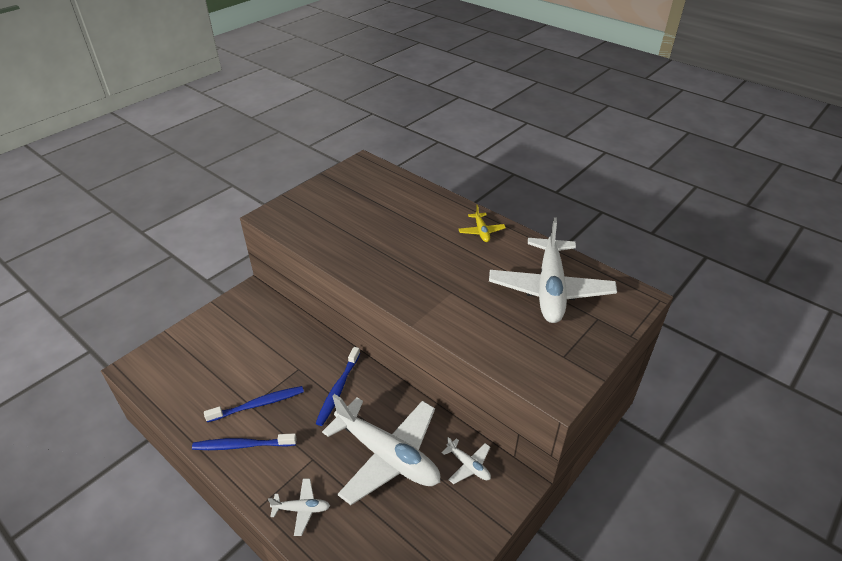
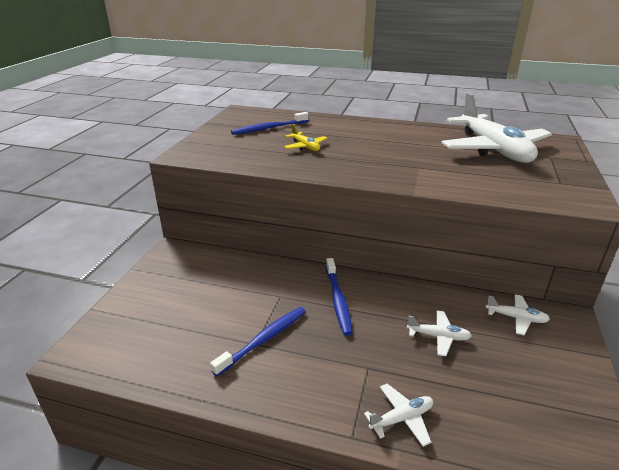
camera: 25 degrees left, 10 degrees down
blue toothbrush [192,433,297,450] -> blue toothbrush moved to [231,112,309,135]
white plane [322,394,440,505] -> white plane [407,311,472,356], size x0.42
yellow plane [459,205,506,242] -> yellow plane moved to [284,124,328,151]

